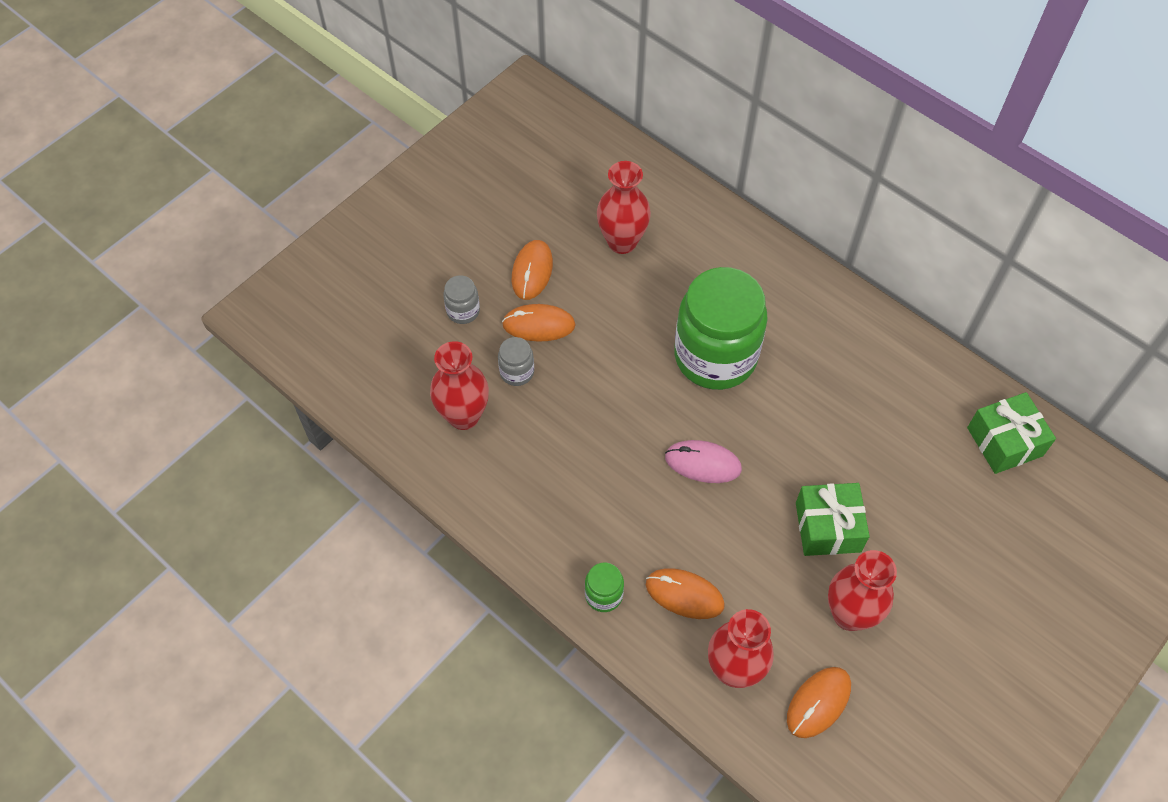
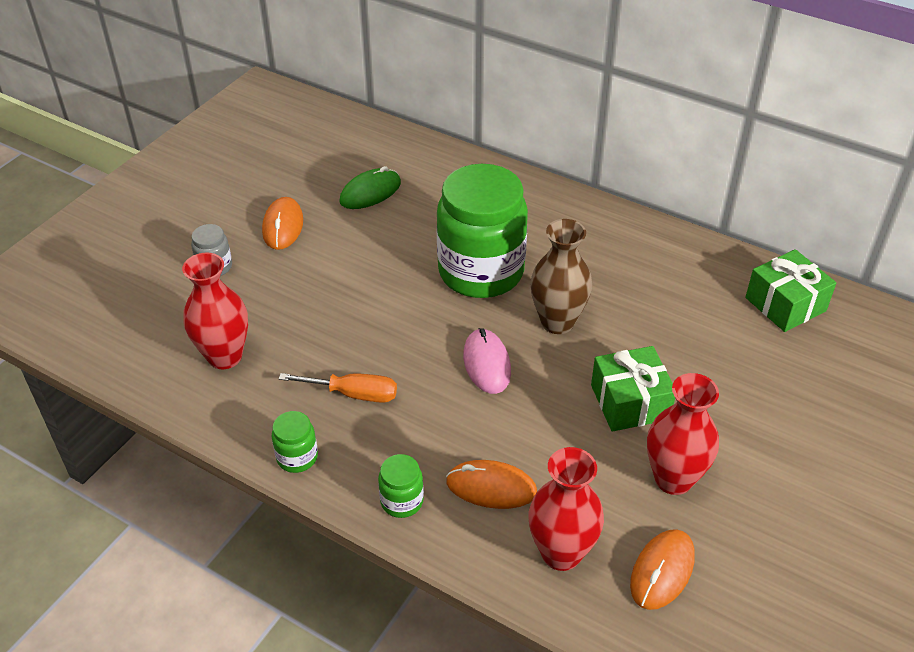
camera: 10 degrees left, 15 degrees down
grey jar [498,337,534,386] -> none
orange mouse [502,304,575,342] -> none
red vase [597,161,651,254] -> green mouse [339,166,401,209]
pink mouse [665,440,742,483] -> pink mouse turned 75 degrees clockwise [463,328,511,394]
none -> green jar [272,411,318,473]
none -> orange screwdriver [279,373,397,403]
none -> brown vase [530,219,592,334]

